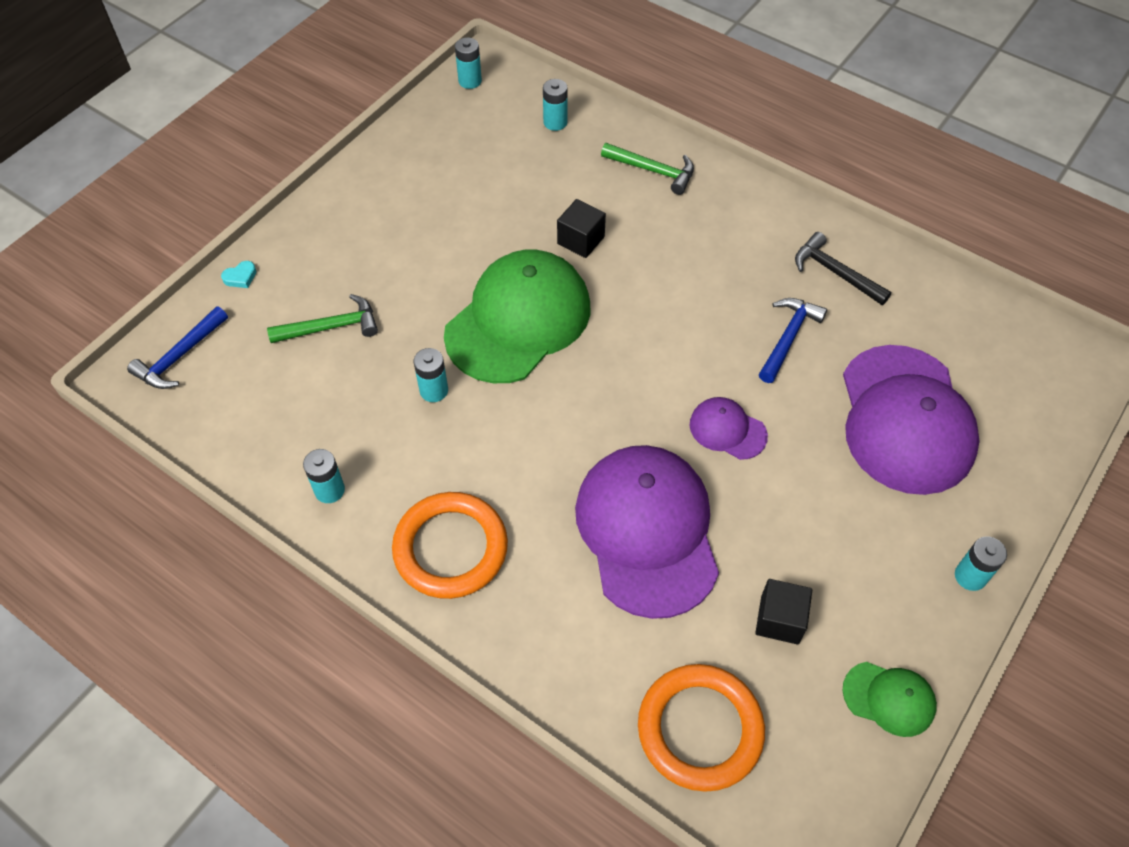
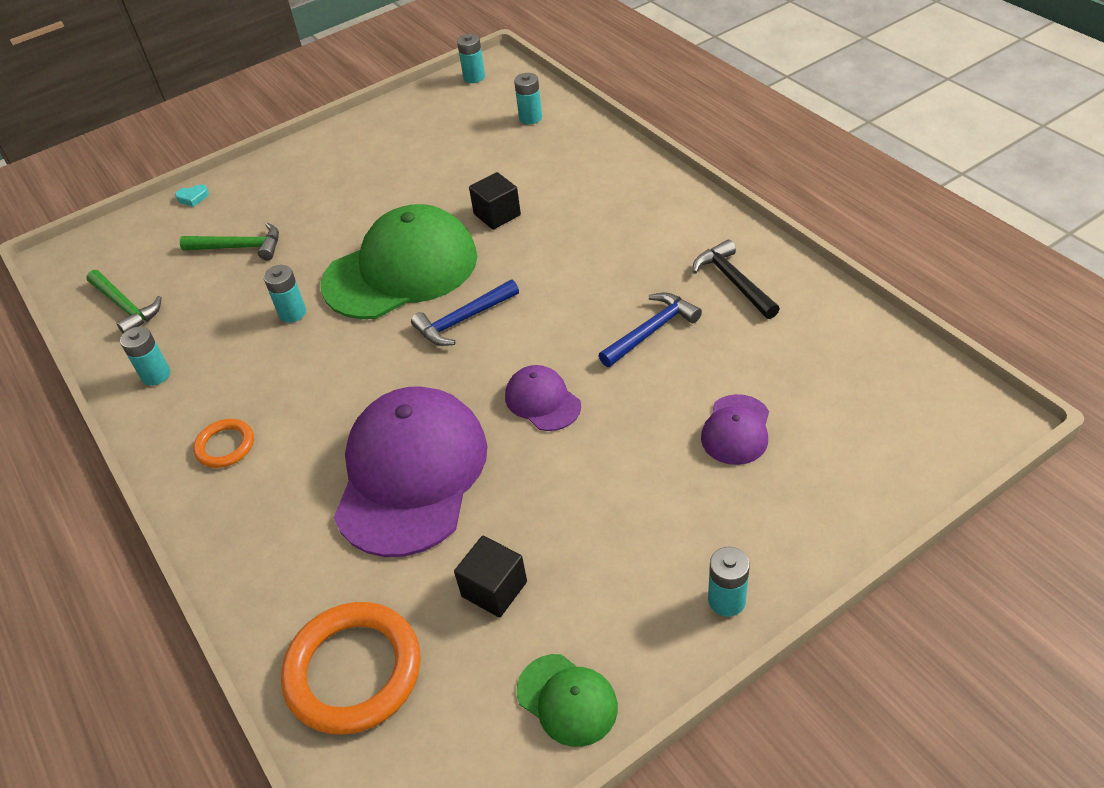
camera: 25 degrees right, 10 degrees down
blue hammer [127,306,228,389] -> blue hammer moved to [411,279,519,346]
orange ring [392,492,508,599] -> orange ring [193,419,254,468], size x0.52
green hammer [601,143,694,195] -> green hammer moved to [86,270,162,334]
purple cap [843,345,980,495] -> purple cap [701,394,769,465], size x0.46

